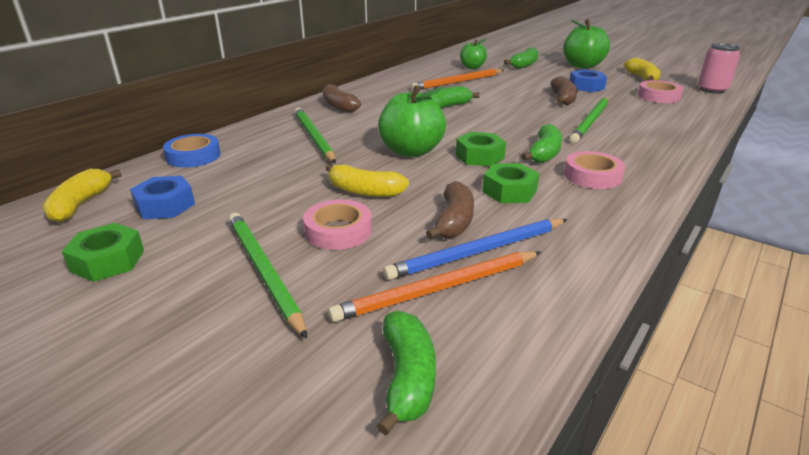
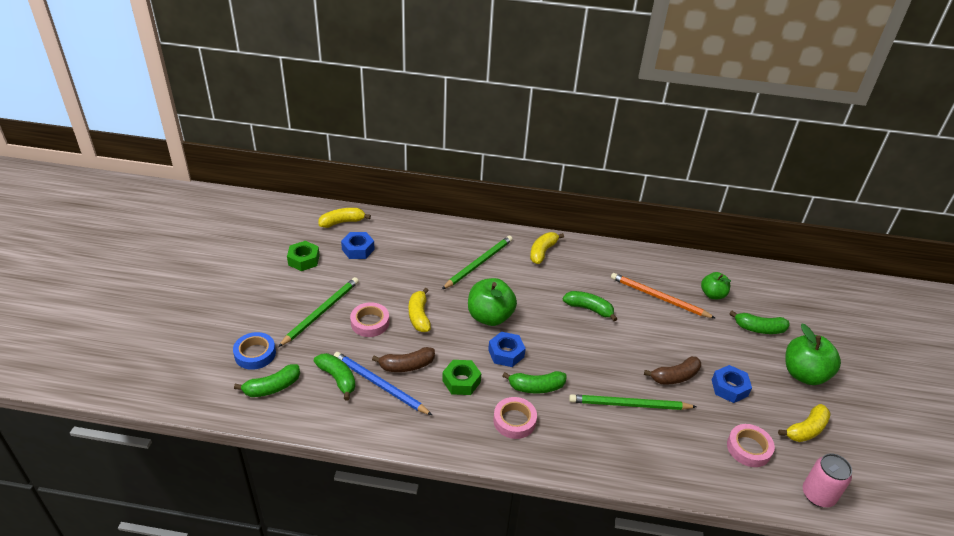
camera: 60 degrees right, 10 degrees up
blue tape [163,134,221,168] -> blue tape moved to [233,332,276,370]
brown banana [323,84,361,113] -> yellow banana [530,232,564,264]
orange pencil [328,251,541,322] -> green banana [314,353,356,400]
green nut [456,132,506,166] -> blue nut [488,332,526,367]

